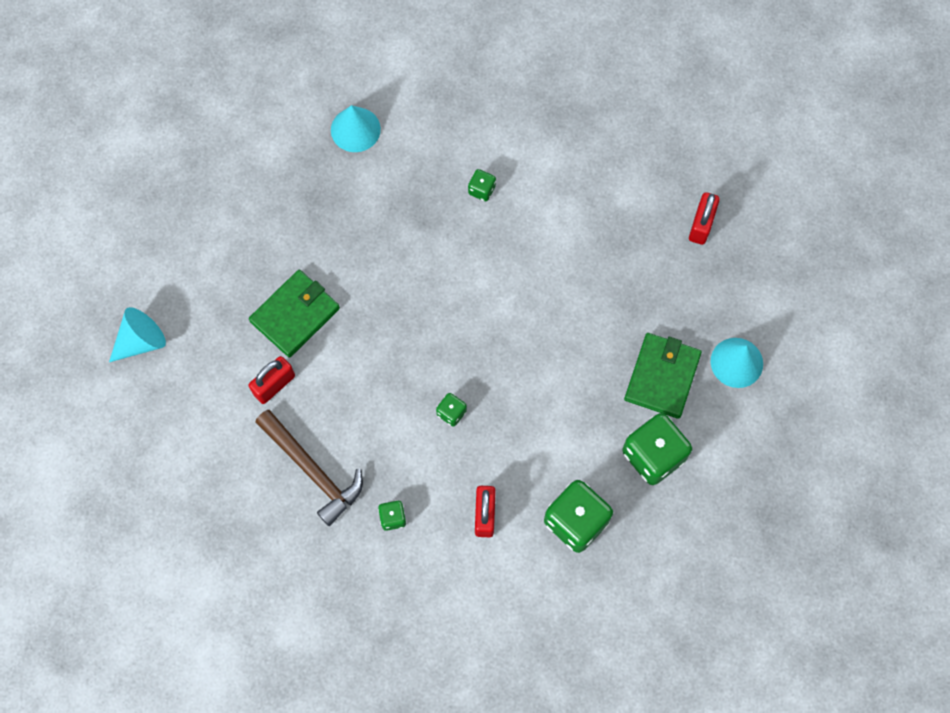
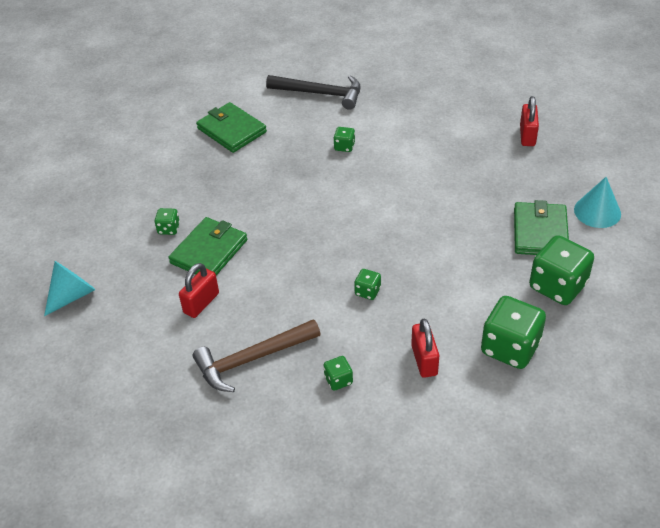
camera: 10 degrees left, 25 degrees down
brown hammer [255,410,363,526] -> brown hammer turned 120 degrees clockwise [193,319,321,392]
turquoise cone [331,105,381,152] -> green wallet [196,102,267,153]
none -> green dice [154,208,180,235]
none -> black hammer [266,75,360,110]

